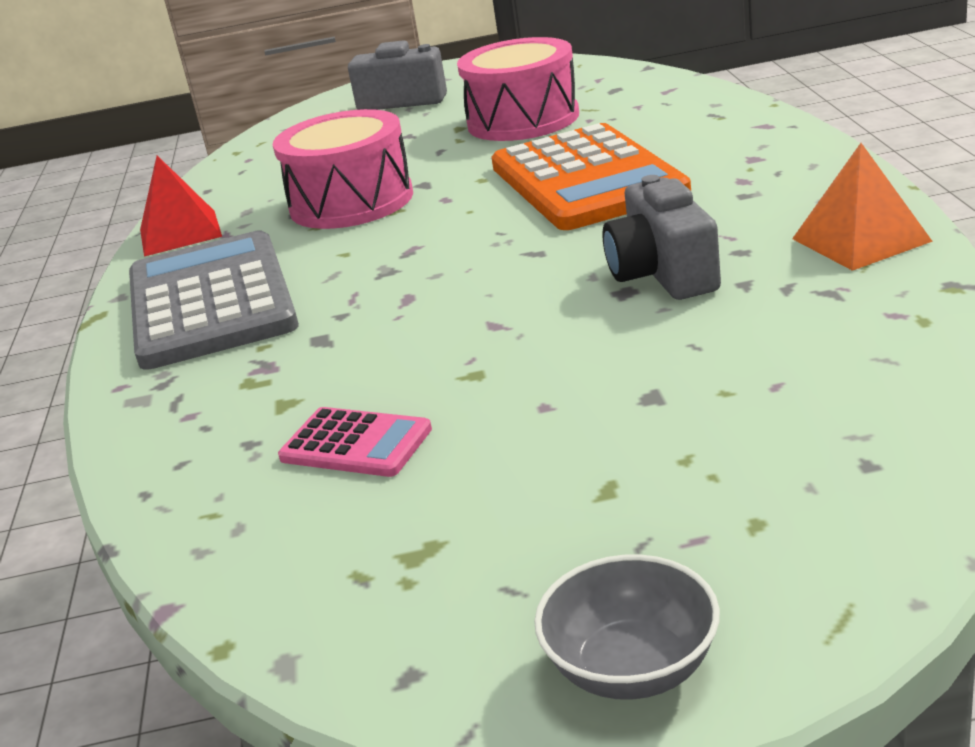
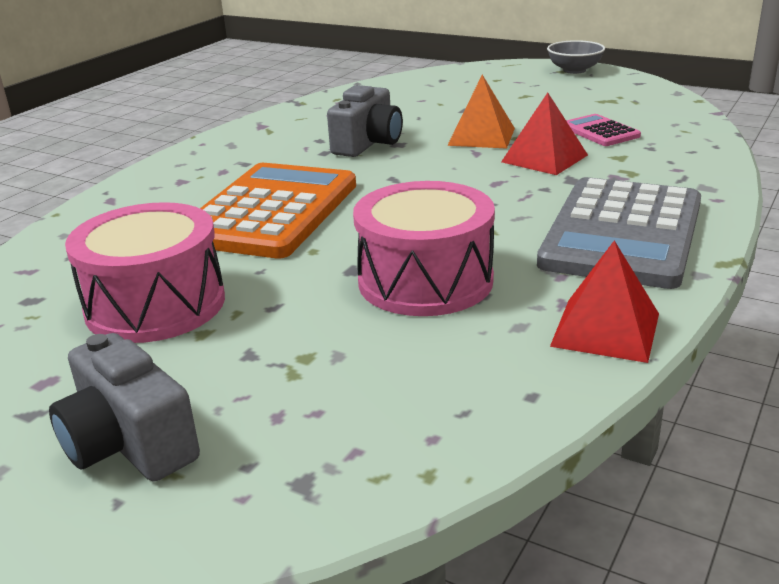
camera: 145 degrees left, 0 degrees up
orange pyramid [792,143,933,271] -> orange pyramid moved to [447,75,515,149]
none -> red pyramid [501,93,588,175]

